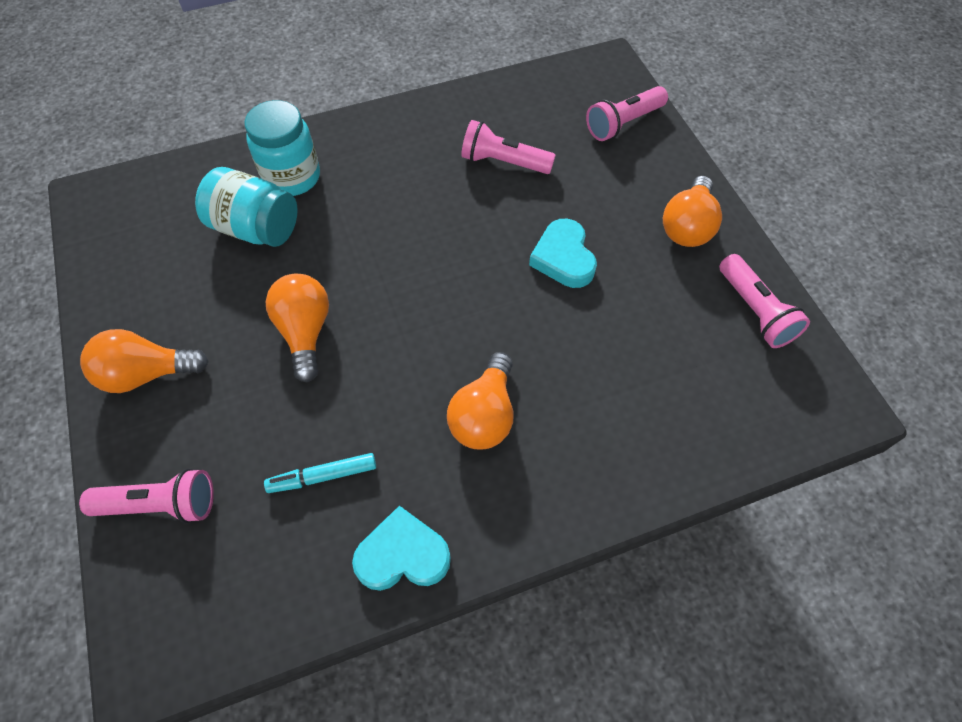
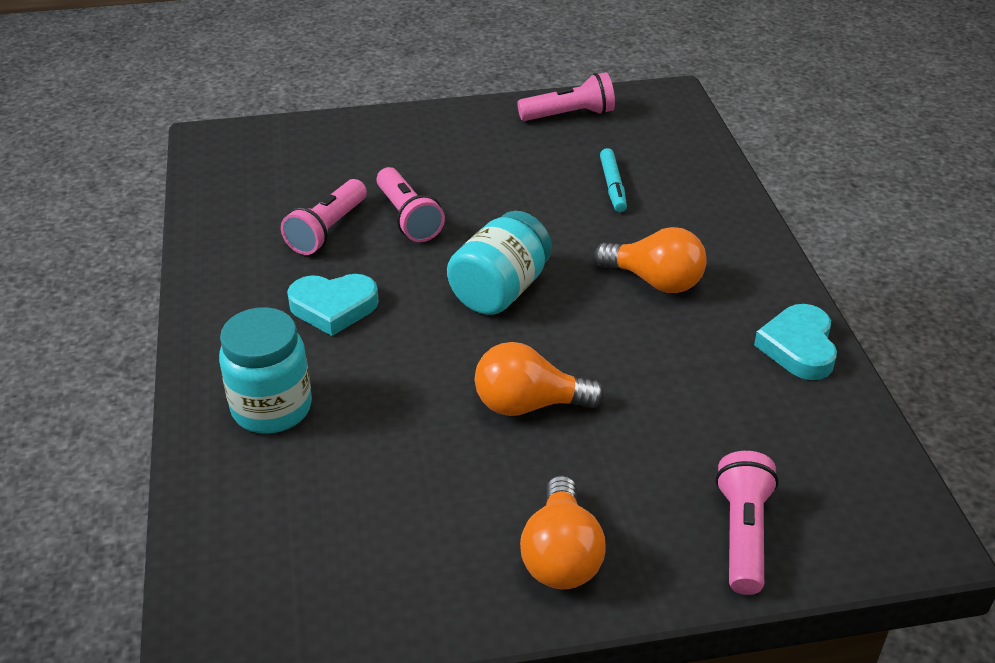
camera: 80 degrees left, 20 degrees down
turquoise jar [195,167,298,247] -> turquoise jar moved to [447,211,552,315]
turquoise marker [264,453,376,493] -> turquoise marker moved to [600,148,627,212]
turquoise heart [529,219,597,288] -> turquoise heart moved to [287,274,379,336]
pink flashlight [586,86,668,141] -> pink flashlight moved to [376,167,445,242]
orange light bulb [663,176,722,247] -> none

